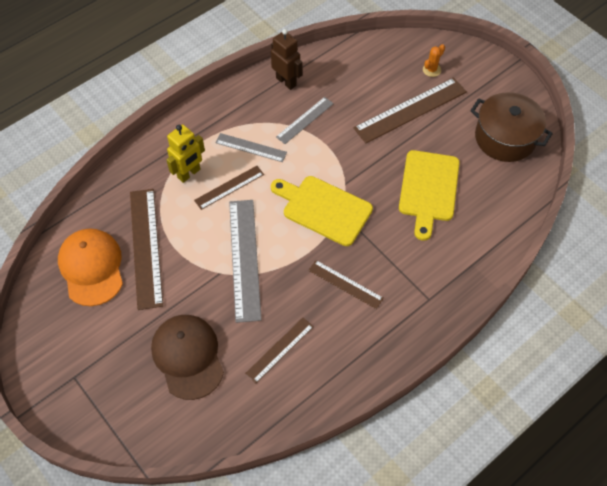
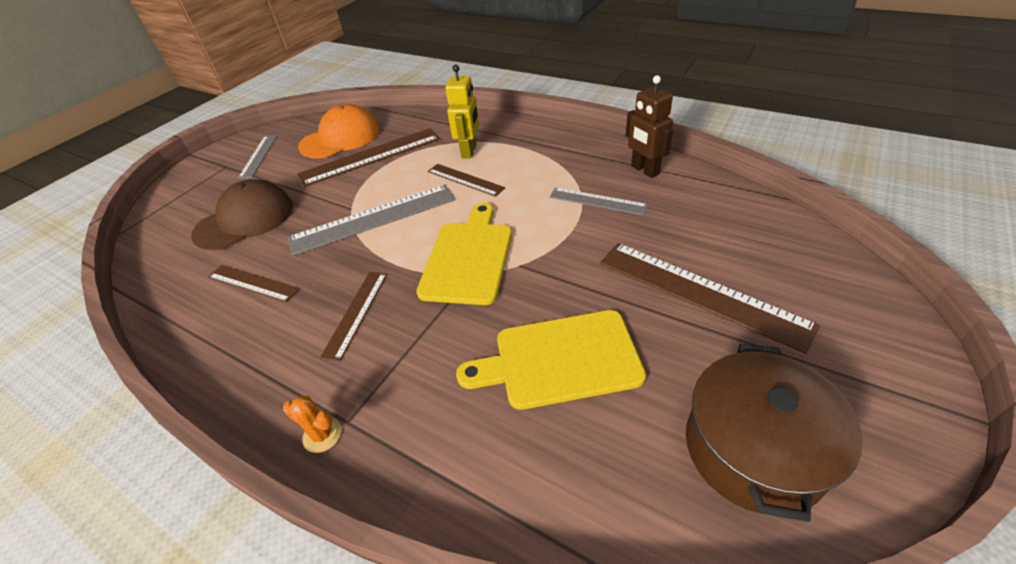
camera: 75 degrees right, 15 degrees down
yellow robot [166,124,205,183] -> yellow robot turned 105 degrees counterclockwise [445,64,479,159]
grey ruler [215,133,287,162] -> grey ruler moved to [238,135,277,179]
brown robot [271,29,303,90] -> brown robot turned 120 degrees clockwise [626,75,673,178]
orange cactus [423,44,445,77] -> orange cactus moved to [283,396,341,453]

